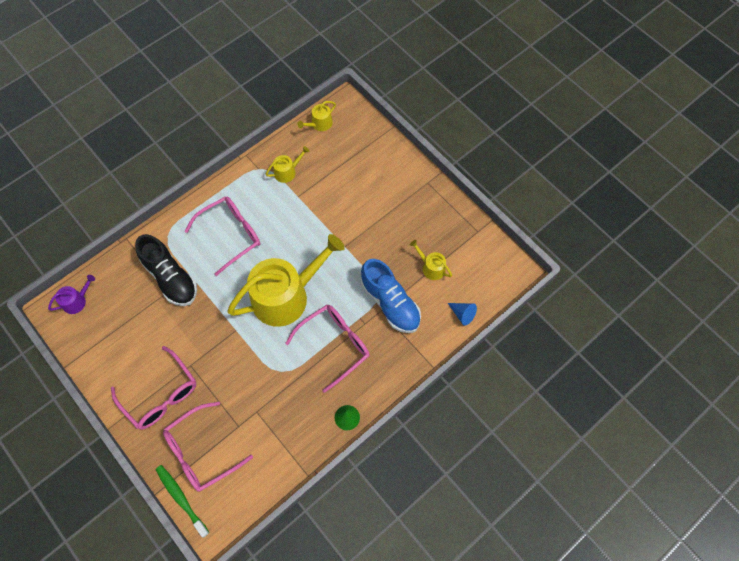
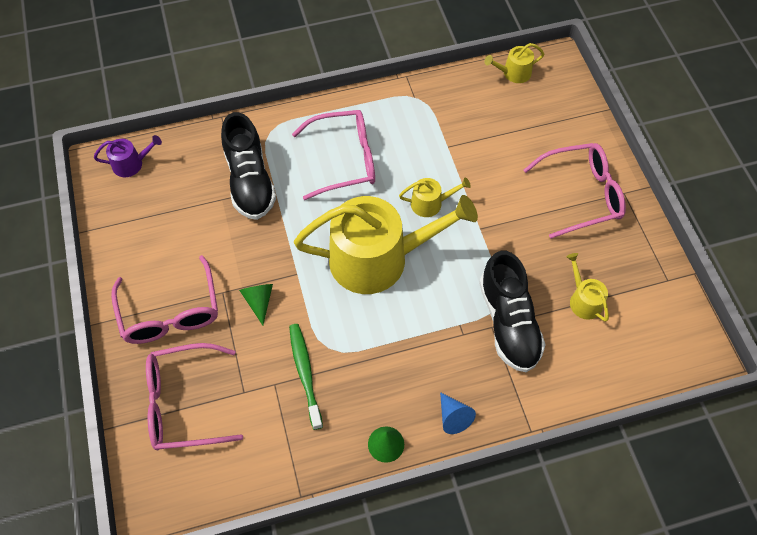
camera: 25 degrees right, 5 degrees down
green toothbrush [156,465,209,538] -> green toothbrush moved to [289,324,323,430]
yellow watering can [266,146,310,183] -> yellow watering can moved to [399,178,471,217]
pink glasses [285,305,370,393] -> pink glasses moved to [524,143,626,239]
blue shoe [361,259,421,333] -> black shoe [479,251,545,372]
blue cone [448,303,477,326] -> blue cone moved to [440,392,476,434]
none -> green cone [239,284,273,325]

